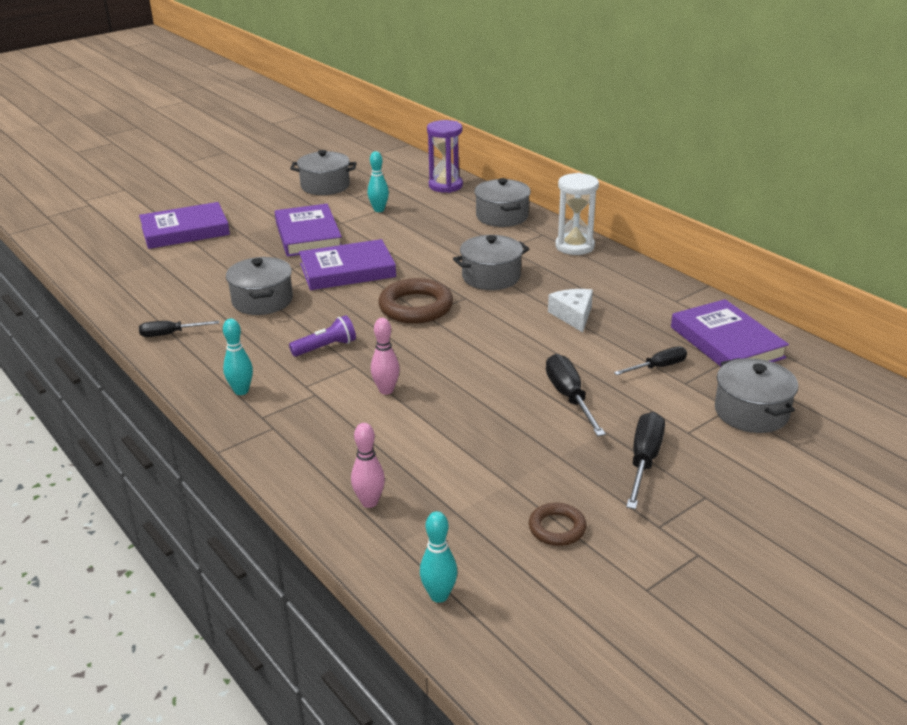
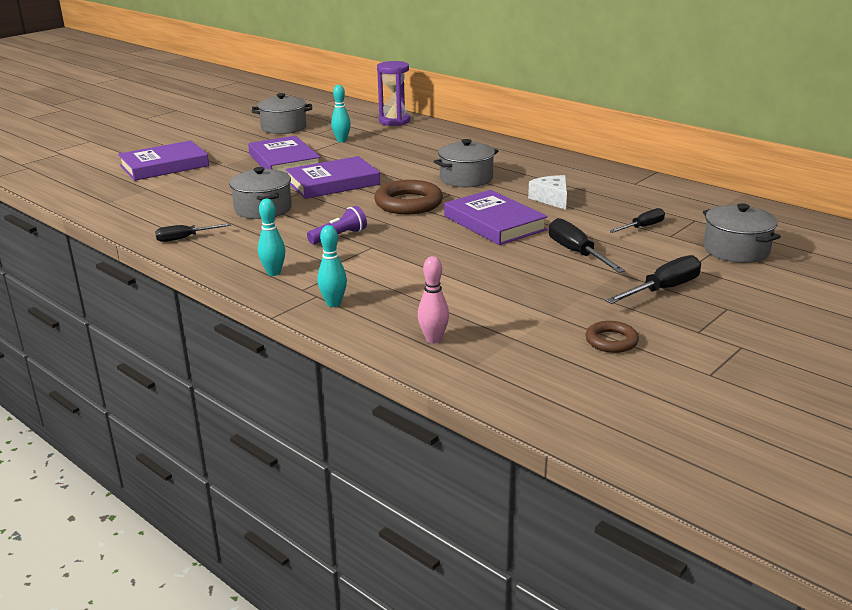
camera: 10 degrees left, 5 degrees down
pink bowling pin [371,318,400,395] -> none
turquoise bowling pin [420,511,457,603] -> turquoise bowling pin moved to [318,225,347,307]
grey pot [474,178,531,227] -> none
white hourglass [555,173,599,255] -> none
black screwdriver [626,412,665,509] -> black screwdriver turned 45 degrees clockwise [605,255,701,304]
purple book [671,299,789,367] -> purple book moved to [444,190,548,245]

